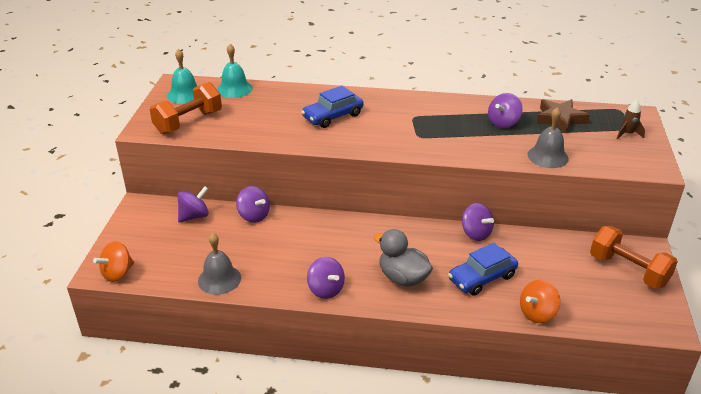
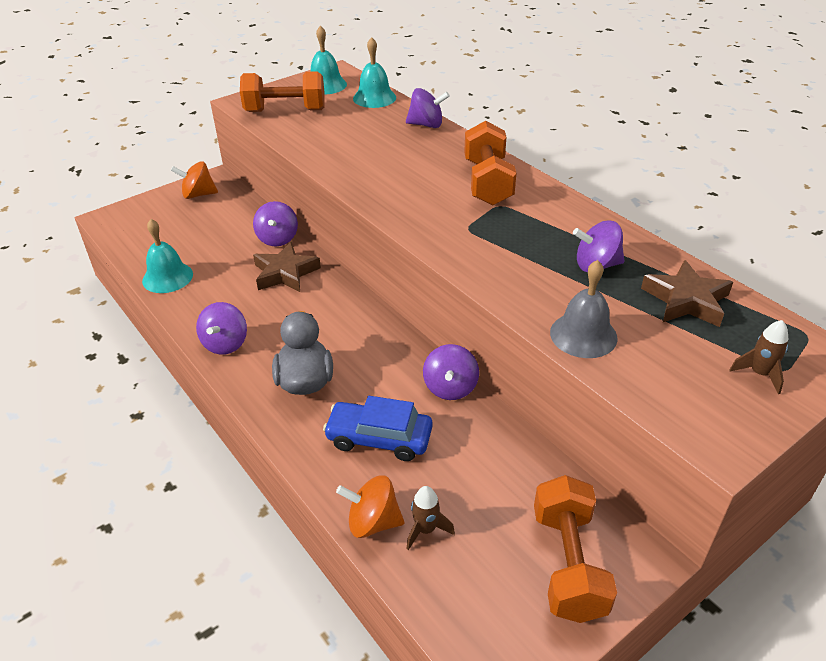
camera: 45 degrees right, 5 degrees up
orange spinning top [93,241,134,282] -> orange spinning top moved to [171,161,218,199]
purple spinning top [178,186,209,222] -> purple spinning top moved to [406,88,450,128]
grey bell [198,233,241,295] -> turquoise bell [142,219,193,293]
blue car [301,86,364,128] -> none
none -> brown star [253,242,321,292]
none -> brown rocket [406,486,455,550]
none -> orange dumbbell [464,121,516,205]

